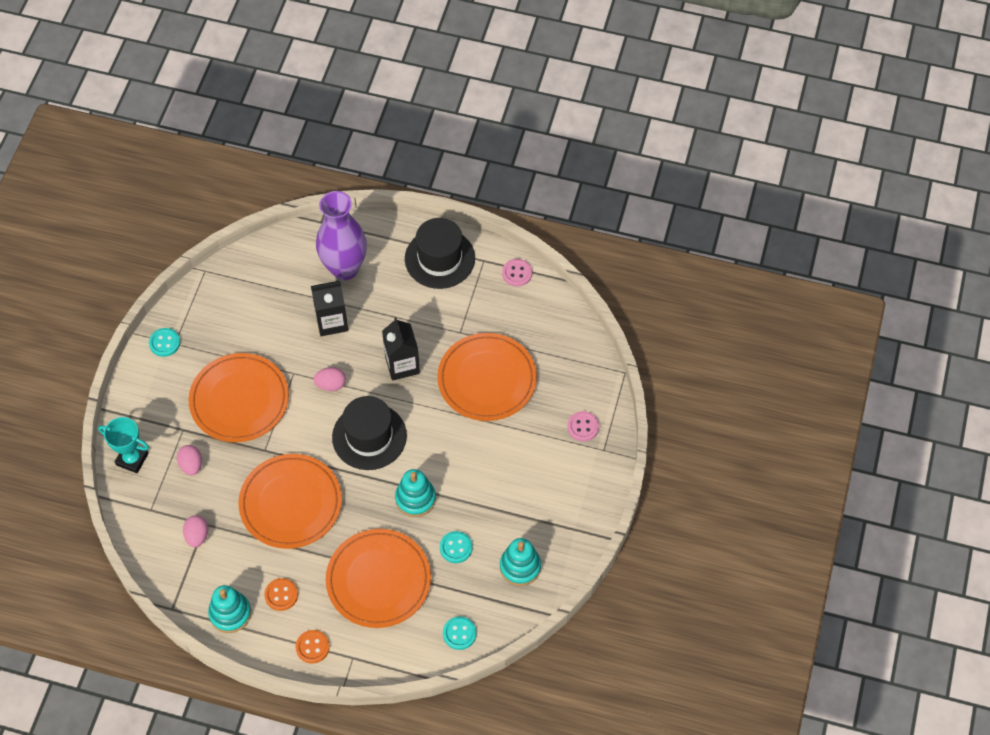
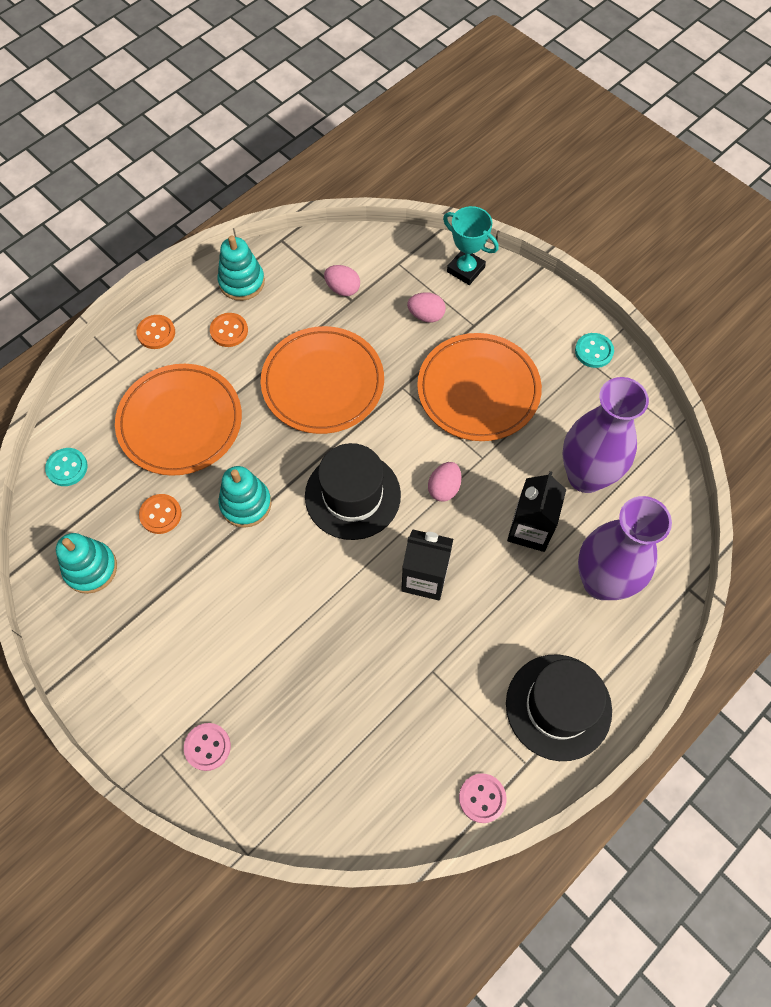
camera: 120 degrees right, 5 degrees up
turquoise trophy [98,417,149,473] -> turquoise trophy turned 75 degrees clockwise [443,206,499,285]
orange plate [437,333,537,421] -> none
turquoise button [440,531,472,563] -> orange button [139,494,182,534]
none -> purple vase [562,377,649,493]

